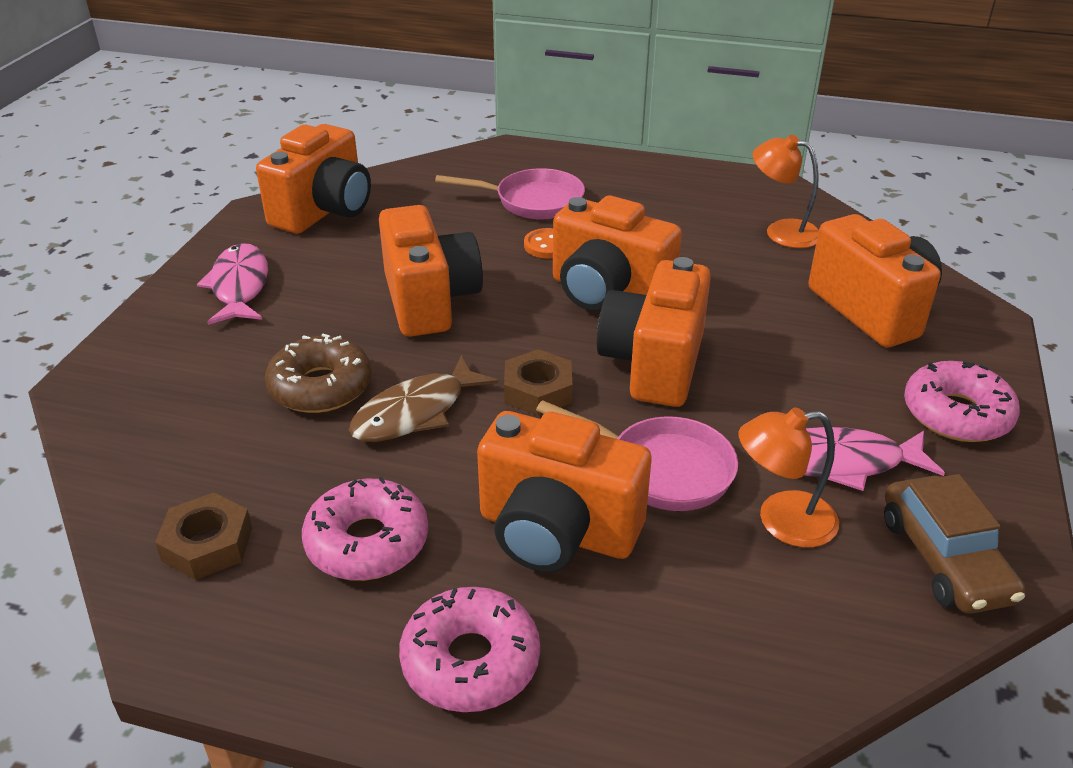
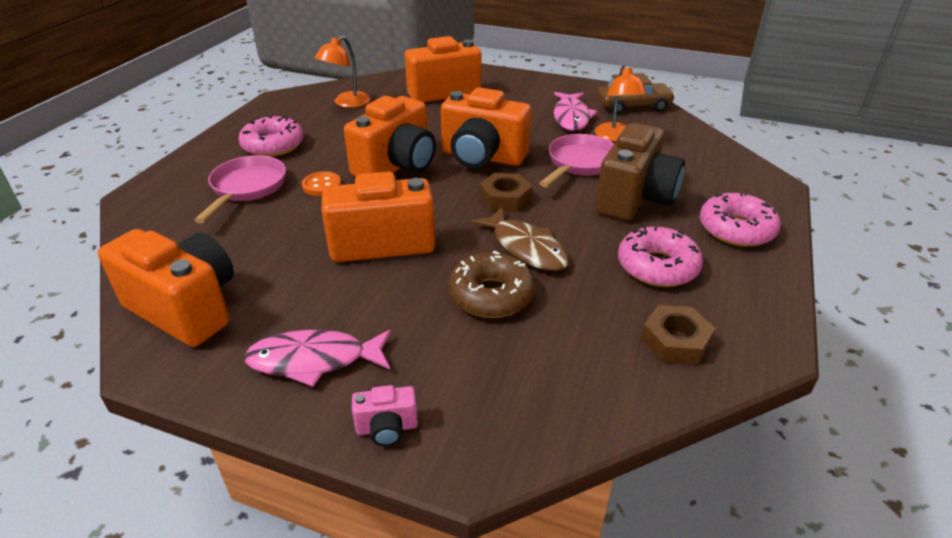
camera: 85 degrees left, 0 degrees up
orange camera [477,411,651,572] -> brown camera [595,123,685,221]
pink donut [904,361,1020,442] -> pink donut moved to [238,116,304,157]
none -> pink camera [352,385,418,446]

